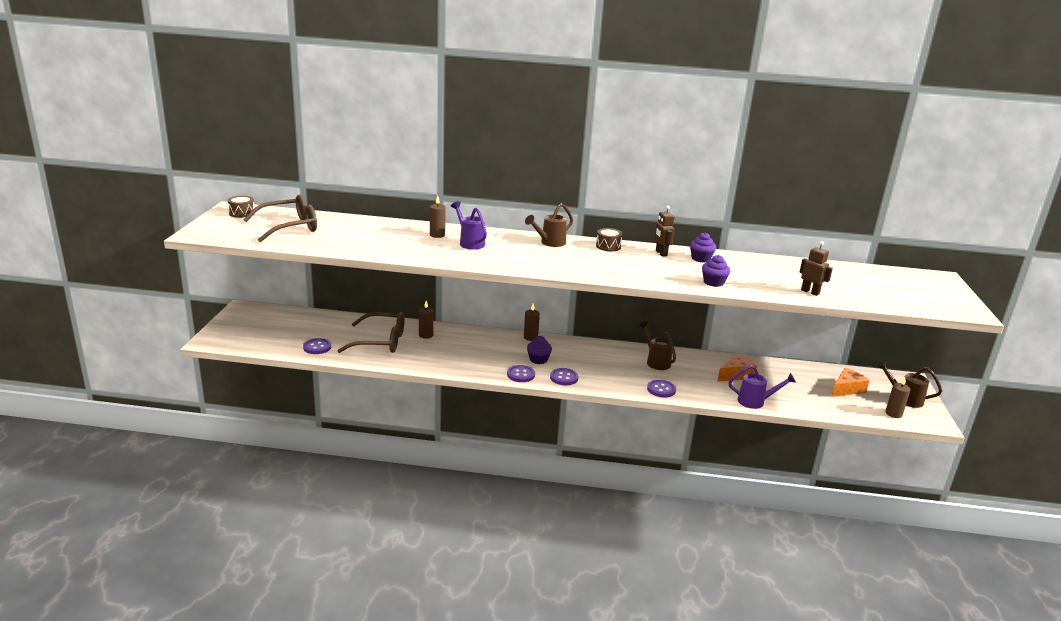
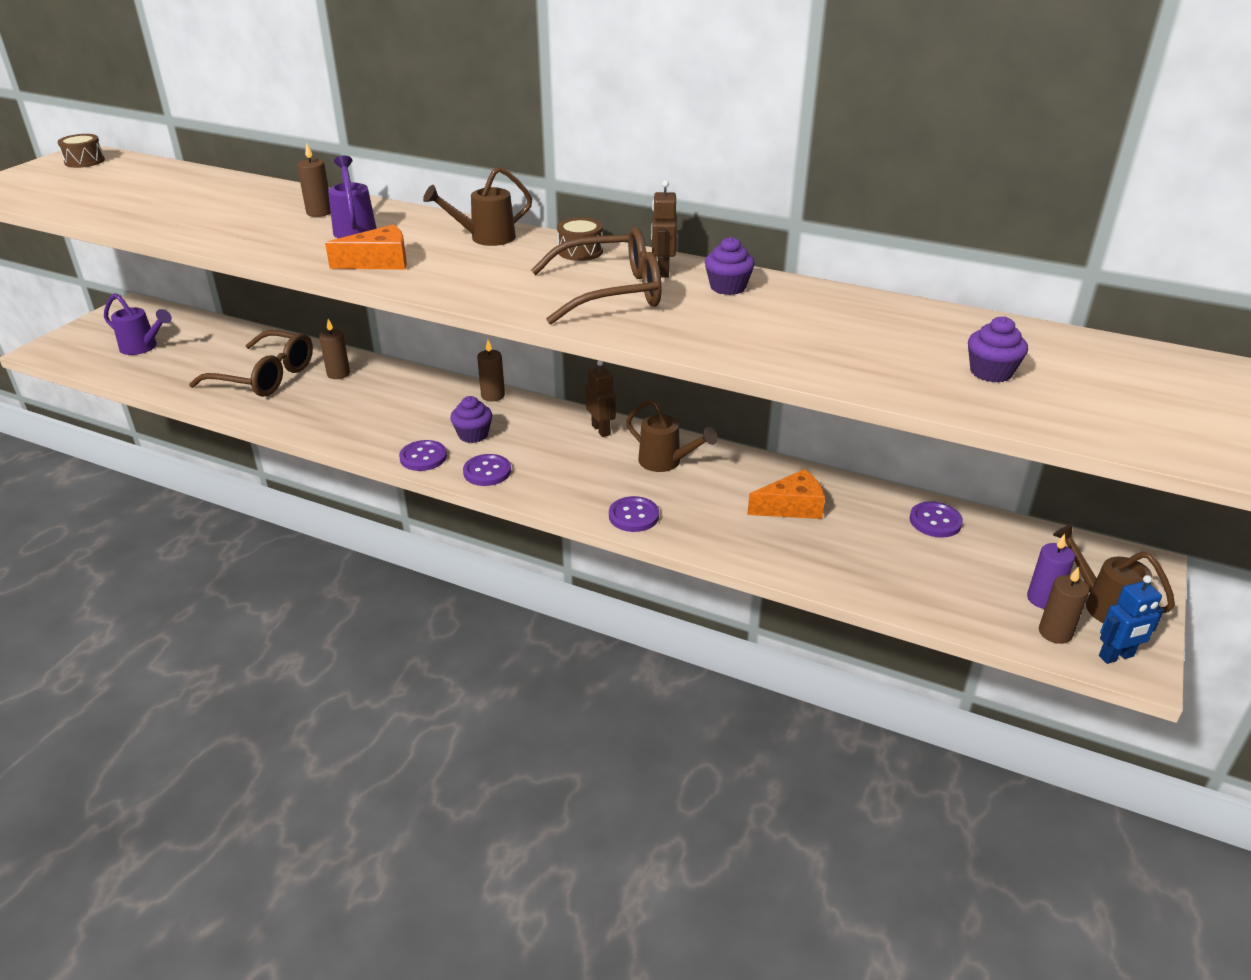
camera: 20 degrees right, 10 degrees up
brown glasses [243,194,317,242] -> brown glasses moved to [531,227,661,324]
purple button [303,338,331,354] -> purple button moved to [910,501,963,538]
brown watering can [639,321,676,370] -> brown watering can turned 135 degrees clockwise [626,399,718,472]
purple cupcake [702,255,730,287] -> purple cupcake moved to [968,316,1028,383]
purple watering can [729,365,796,409] -> purple watering can moved to [104,293,172,355]
brown robot [800,241,833,296] -> brown robot moved to [586,360,616,437]
orange cheese [831,368,870,397] -> orange cheese moved to [325,224,407,270]
none -> purple candle [1027,534,1075,609]
none -> blue robot [1099,575,1164,664]

